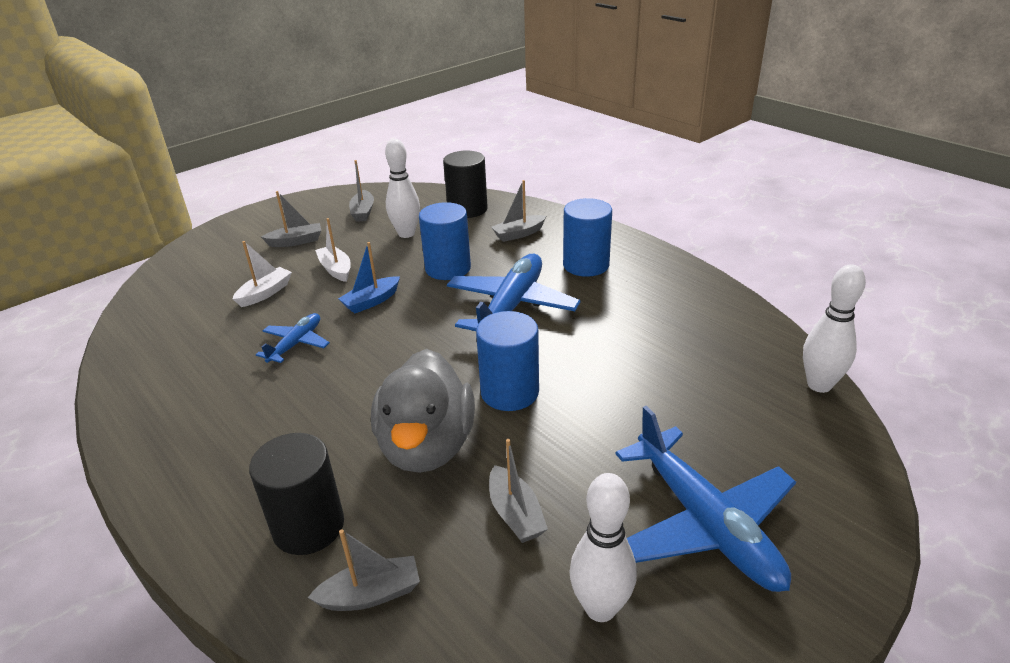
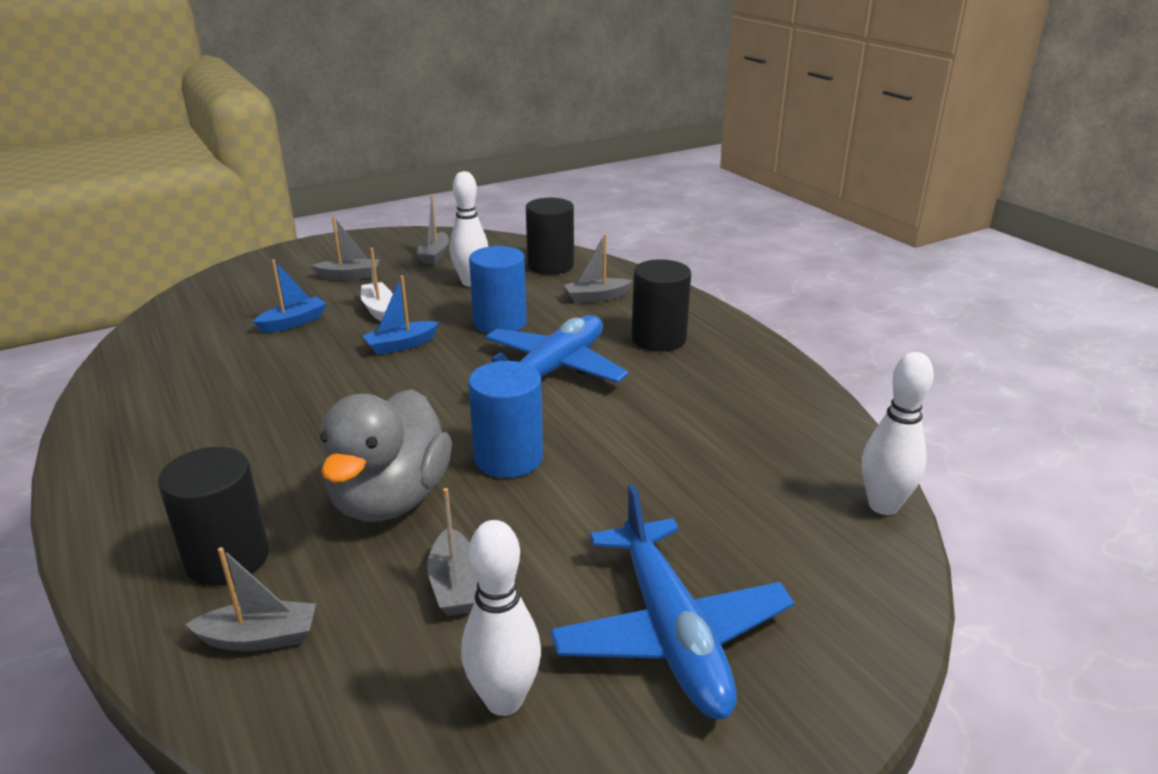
camera: 10 degrees right, 5 degrees down
white boat [233,241,292,307] -> blue boat [253,259,327,333]
blue plane [256,313,330,363] -> none
blue cylinder [563,198,612,277] -> black cylinder [632,259,691,351]

